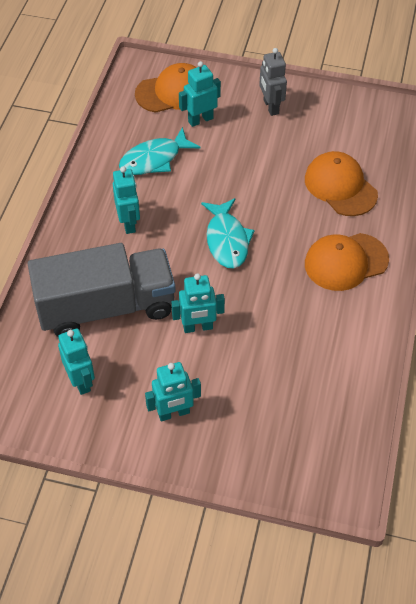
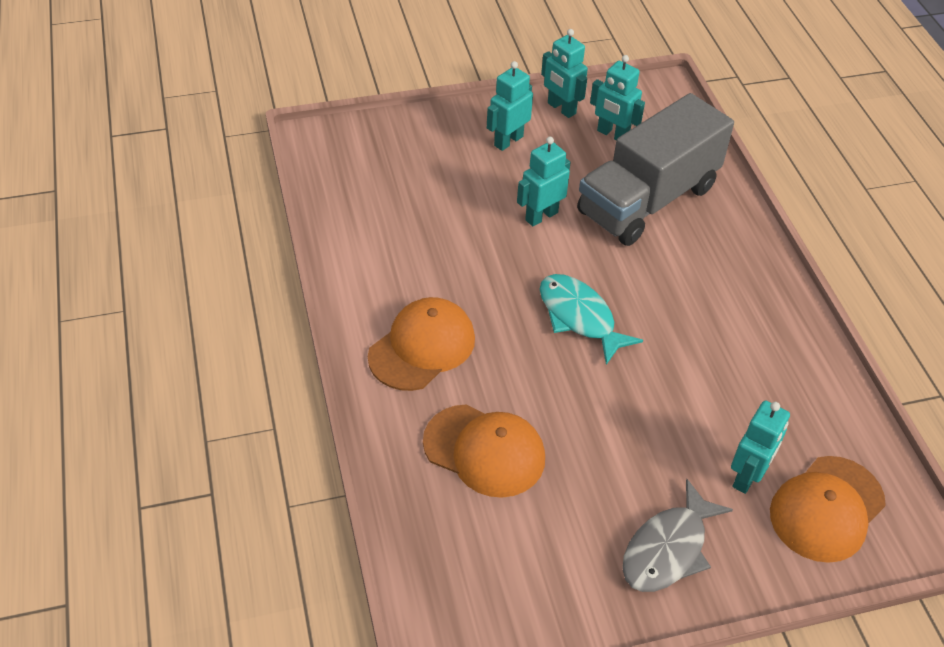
camera: 150 degrees right, 5 degrees down
turquoise robot [113,166,140,234] -> turquoise robot moved to [541,29,588,118]
turquoise fish [119,127,201,175] -> none
grey robot [259,48,287,116] -> grey fish [622,479,733,592]

